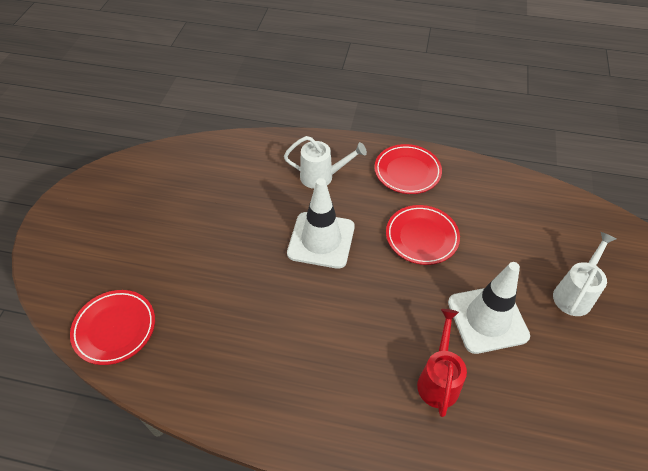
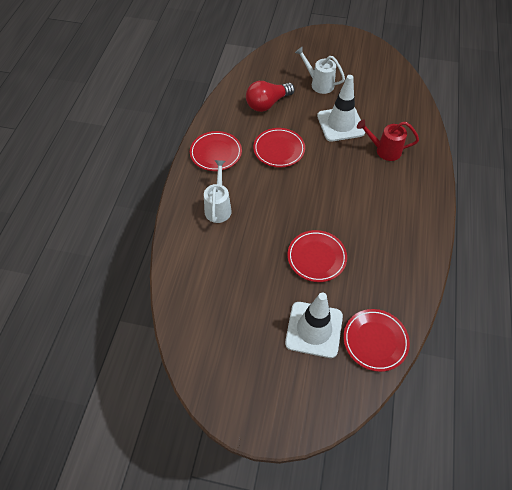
camera: 90 degrees left, 5 degrees up
white traffic cone [287,178,355,269] -> white traffic cone moved to [285,293,343,358]
none -> red light bulb [246,81,295,112]
none -> red plate [287,230,347,282]

